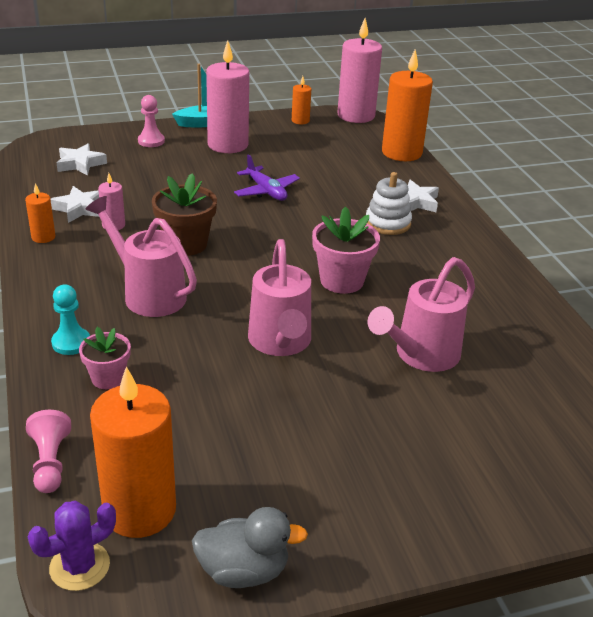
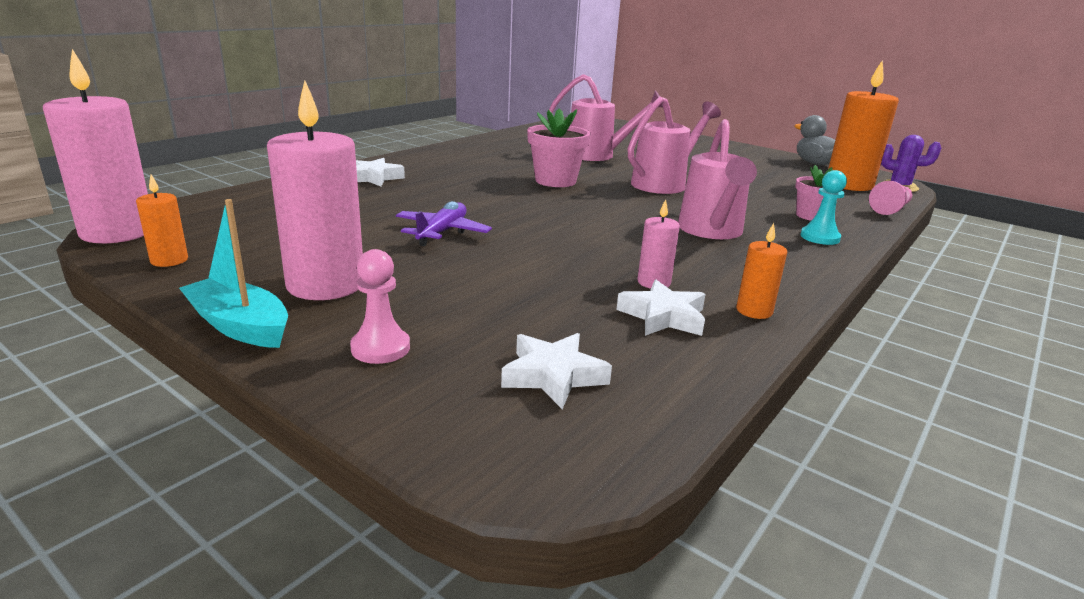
camera: 125 degrees left, 10 degrees down
brown flower pot [152,173,217,256] -> none
white stacking toy [366,172,412,235] -> none
orange candle [382,49,433,161] -> none

